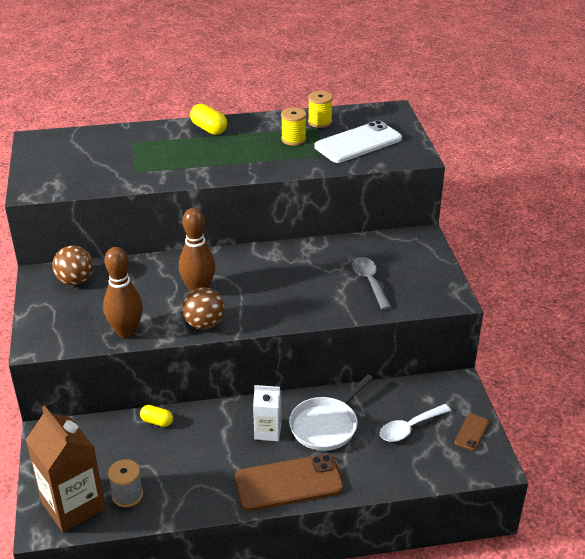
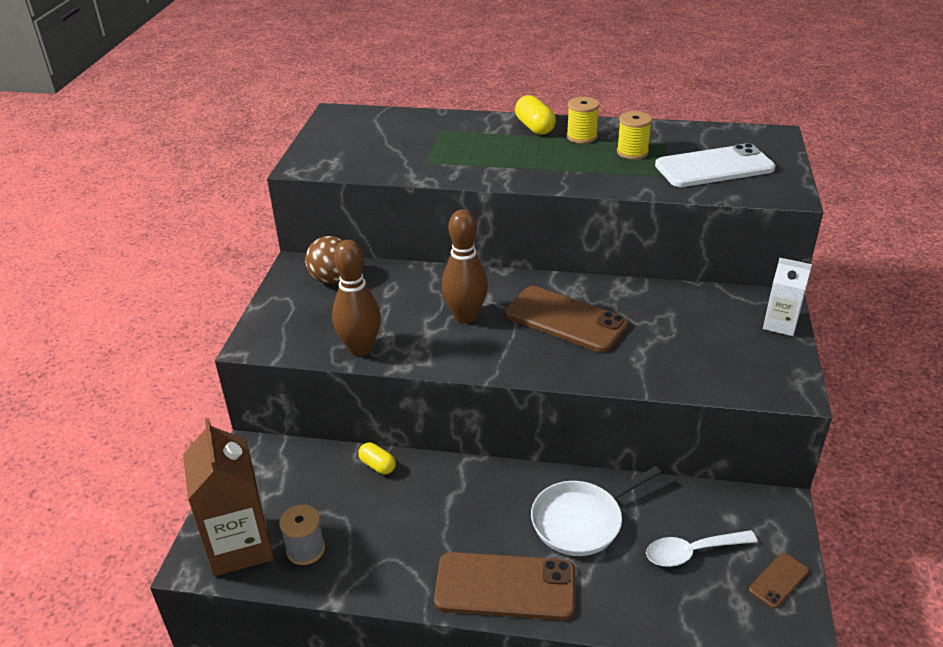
camera: 20 degrees right, 0 degrees up
brown ball [182,287,225,330] -> none
white carton [253,385,282,441] -> white carton moved to [763,258,812,336]
yellow spool [308,91,333,128] -> yellow spool moved to [567,97,600,144]
grey spoon [352,257,391,310] -> none
none -> brown phone [505,286,629,352]

